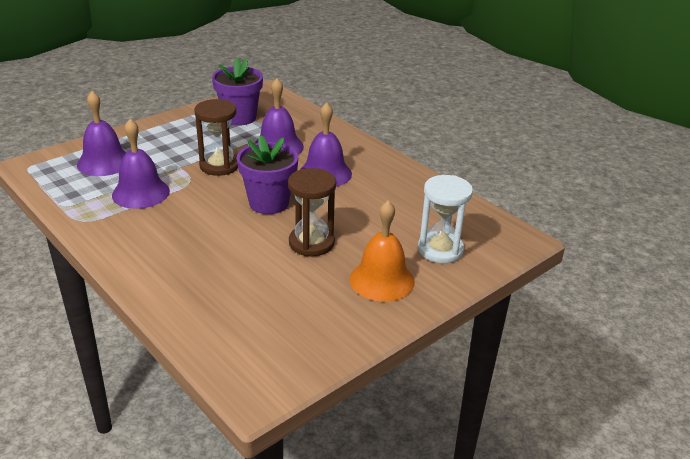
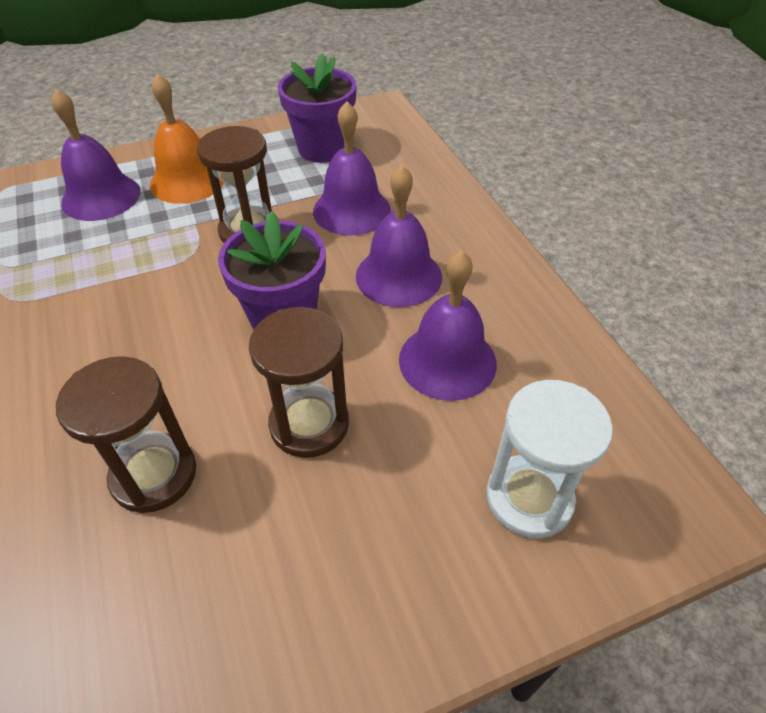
camera: 20 degrees right, 15 degrees up
purple bell [112,119,170,209] -> purple bell moved to [399,250,497,401]
orange bell [350,200,414,302] -> orange bell moved to [150,73,224,204]
none -> brown hourglass [56,356,196,513]

